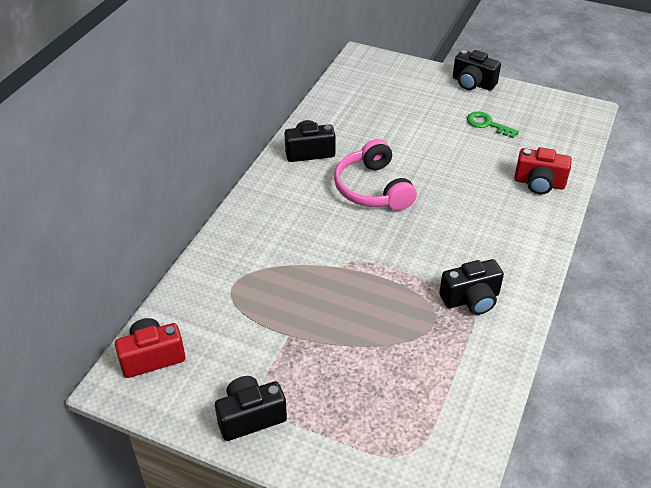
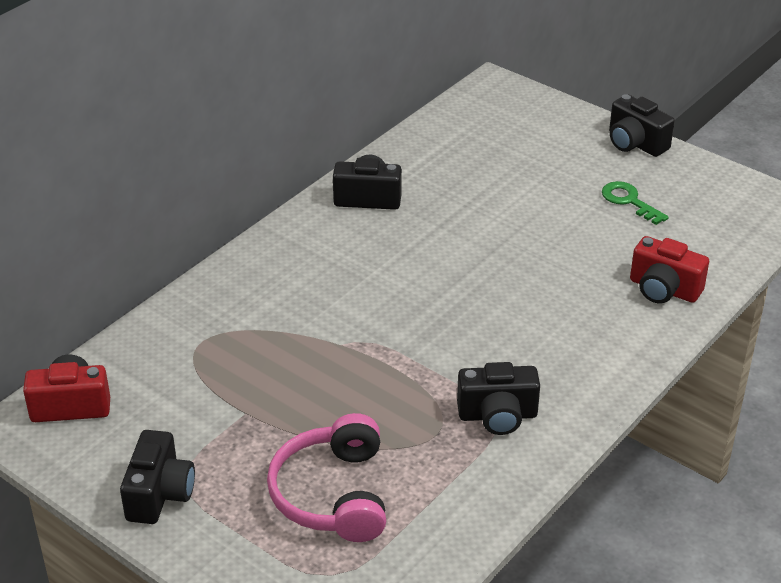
camera: 15 degrees right, 5 degrees down
black camera [215,376,287,441] -> black camera turned 105 degrees clockwise [120,430,195,524]
pink headphones [334,139,417,211] -> pink headphones moved to [267,413,386,542]

